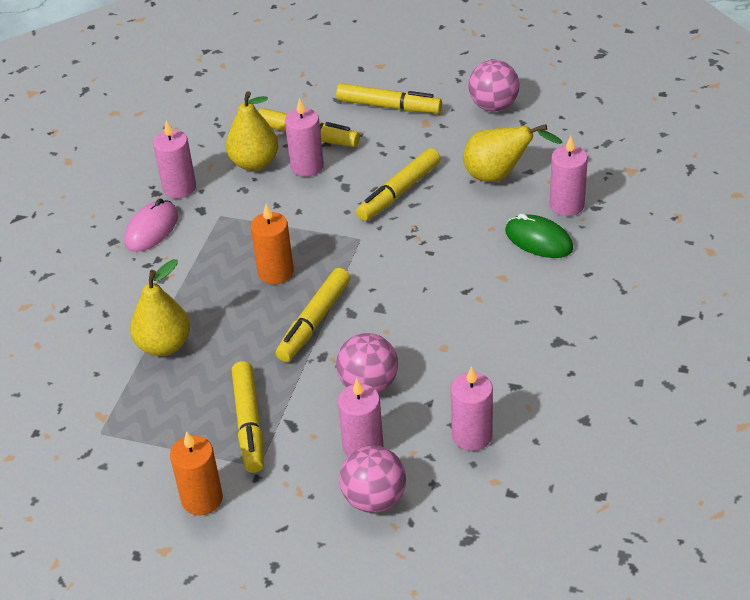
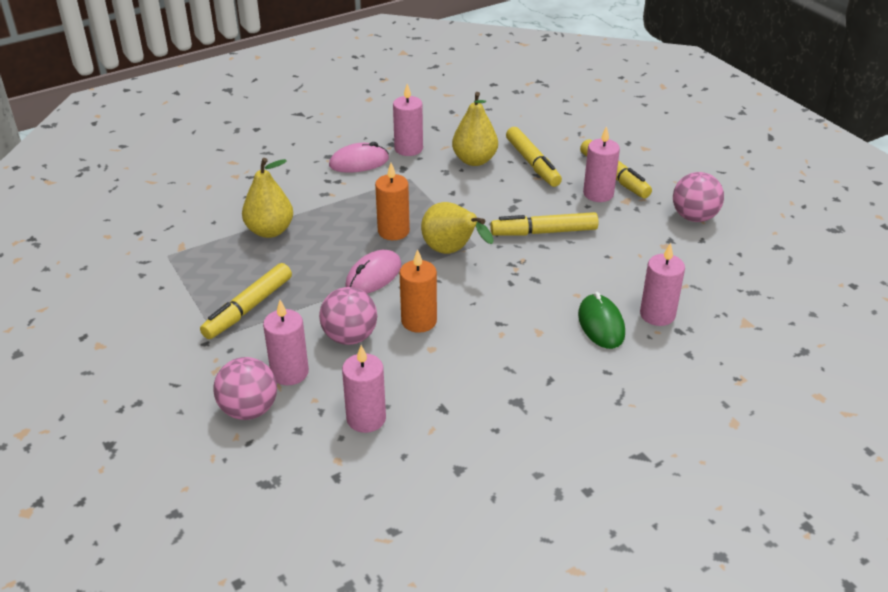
camera: 40 degrees right, 5 degrees down
orange candle [170,431,223,515] -> orange candle moved to [400,249,437,333]
yellow marker [276,268,350,362] -> pink mouse [345,250,401,293]
pink candle [285,98,324,177] -> pink candle moved to [583,126,620,202]
yellow pear [463,124,563,182] -> yellow pear moved to [421,202,494,254]

